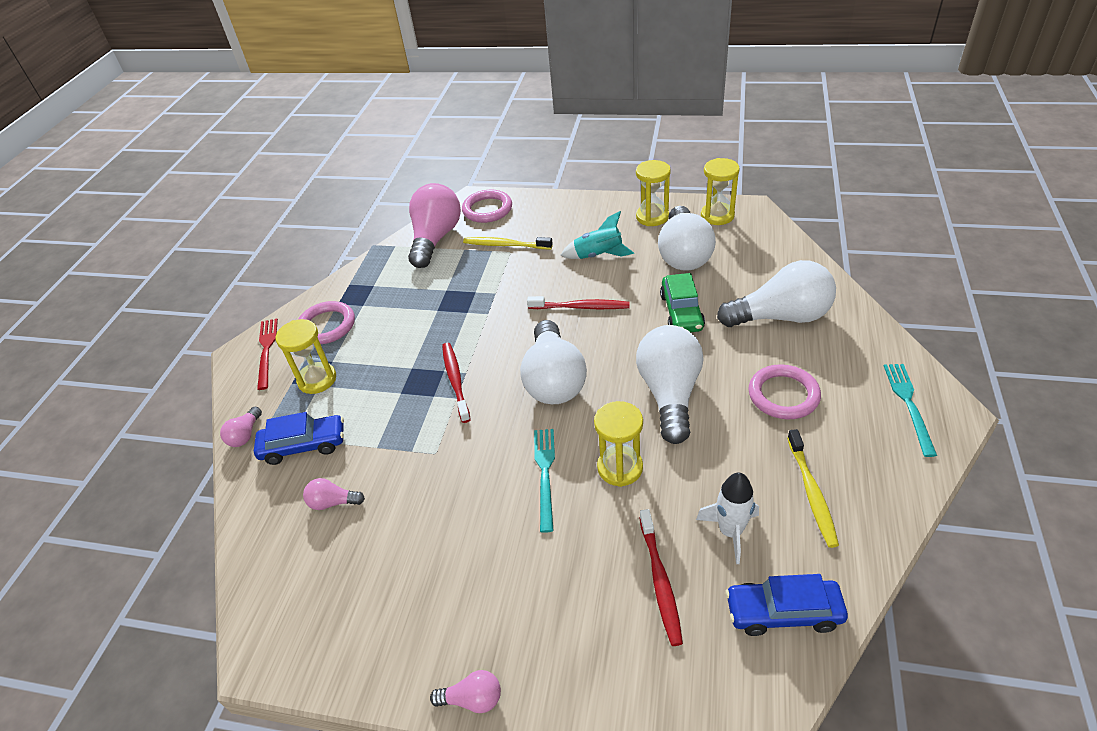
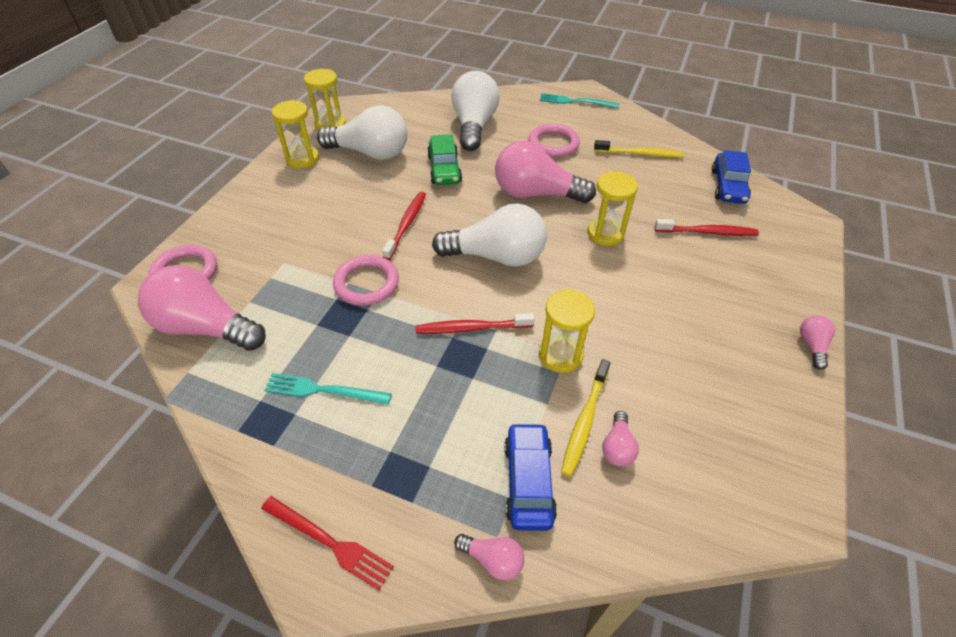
camera: 85 degrees left, 5 degrees up
red fork [257,319,278,390] -> red fork turned 150 degrees counterclockwise [261,496,394,590]
yellow hourglass [276,319,336,394] -> yellow hourglass moved to [539,289,595,373]
pink ring [298,301,355,344] -> pink ring moved to [333,255,399,306]
yellow toothbrush [463,237,553,249] -> yellow toothbrush moved to [561,359,610,477]
turquoise fork [534,429,555,533] -> turquoise fork moved to [264,373,392,405]
turquoise rocket [560,211,634,259] -> none
white light bulb [636,325,703,444] -> pink light bulb [495,141,596,203]
green car [660,273,705,332] -> green car turned 75 degrees clockwise [427,134,462,185]
white rocket [696,472,759,564] -> none

